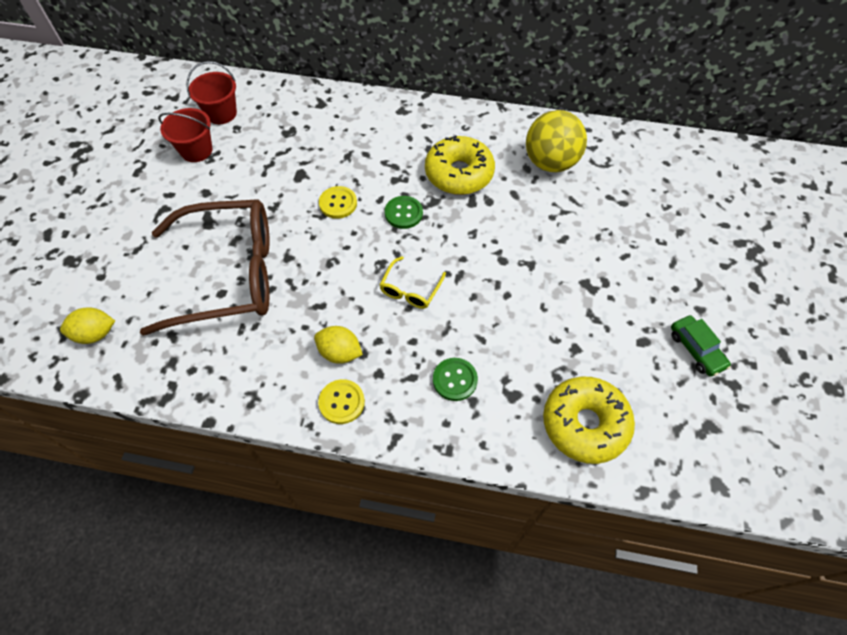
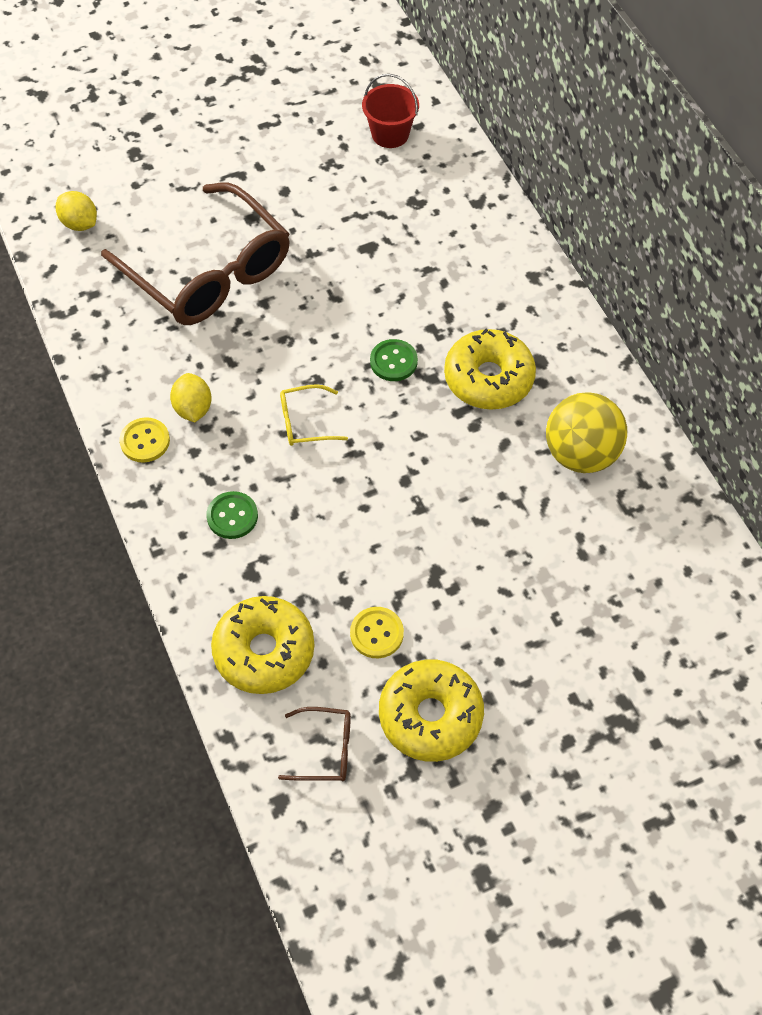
camera: 55 degrees right, 0 degrees up
red bucket [158,108,212,162] -> none
yellow button [319,186,357,219] -> yellow button moved to [350,607,404,658]
green car [671,315,731,377] -> yellow donut [379,659,484,762]
none -> brown glasses [278,707,351,781]

